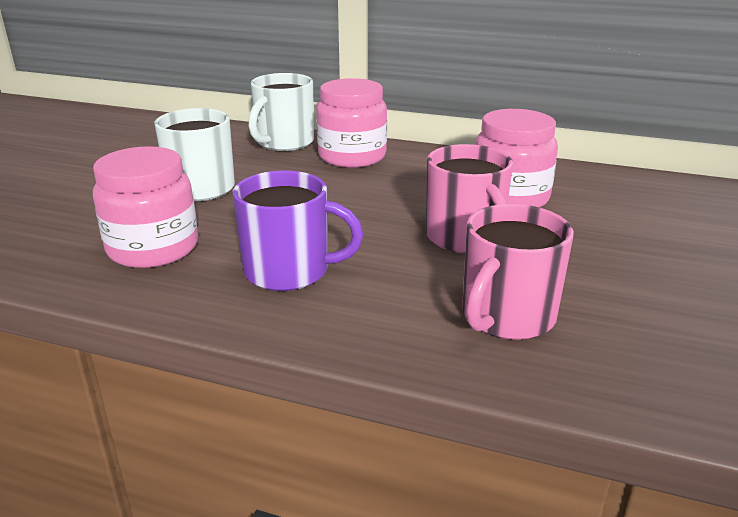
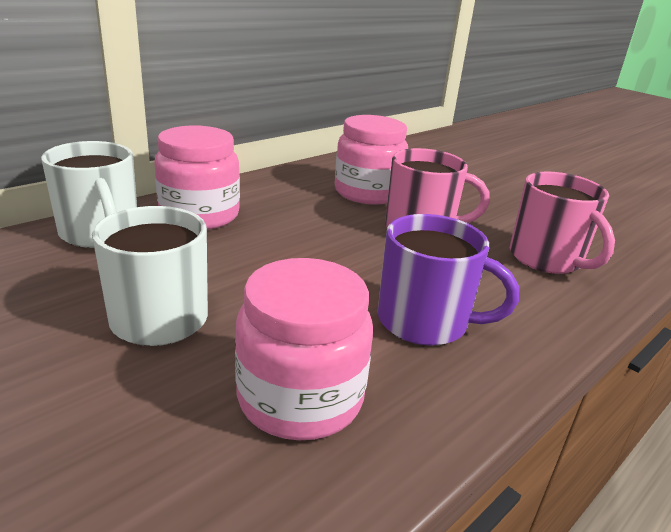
camera: 65 degrees left, 0 degrees up
purple mug [233,171,363,291] -> purple mug turned 75 degrees clockwise [378,214,519,346]

